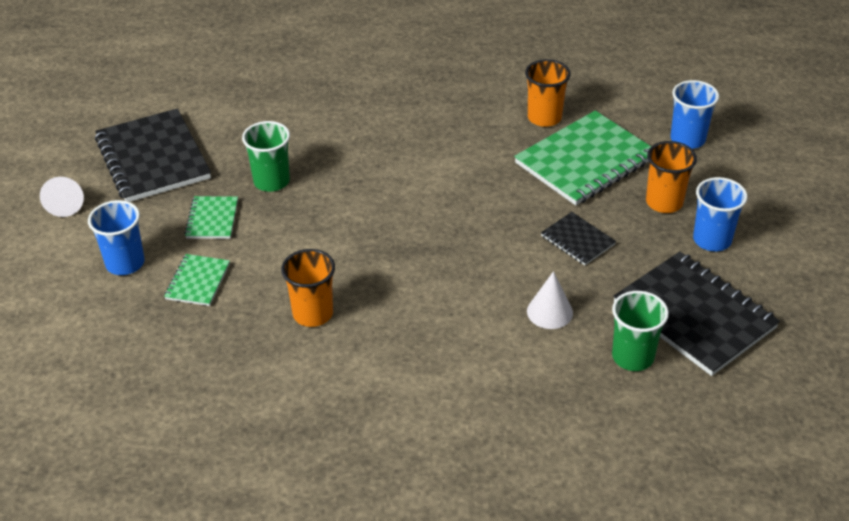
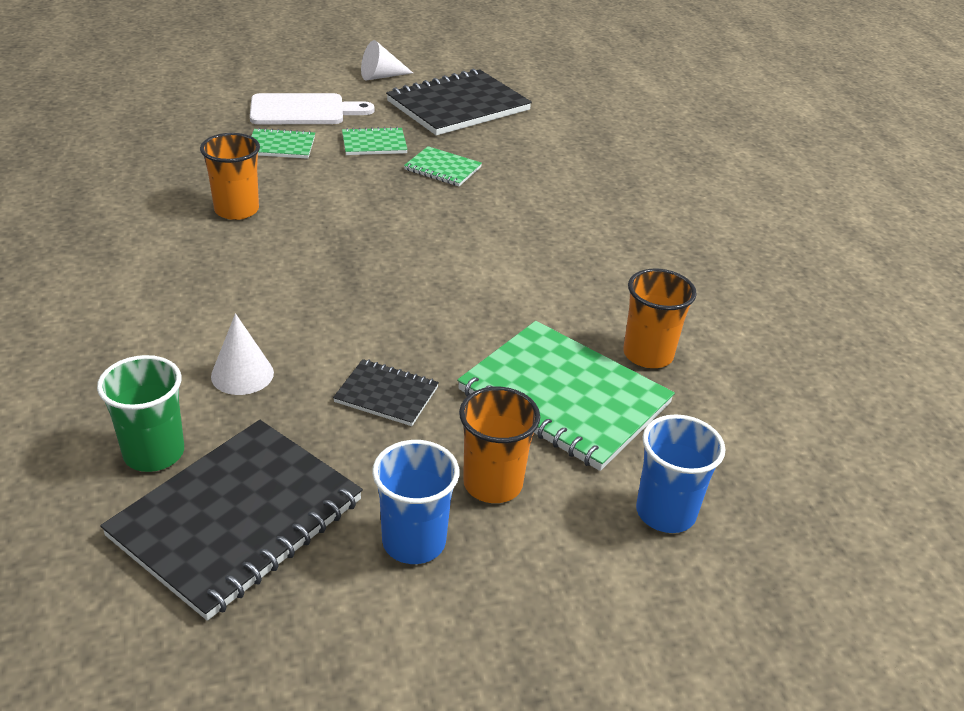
camera: 75 degrees right, 5 degrees down
blue cup [88,200,145,275] -> white cutting board [250,93,374,124]
green cup [242,121,290,192] -> green notebook [404,146,482,186]
black notebook [541,212,616,265] -> black notebook turned 75 degrees clockwise [333,359,439,426]

